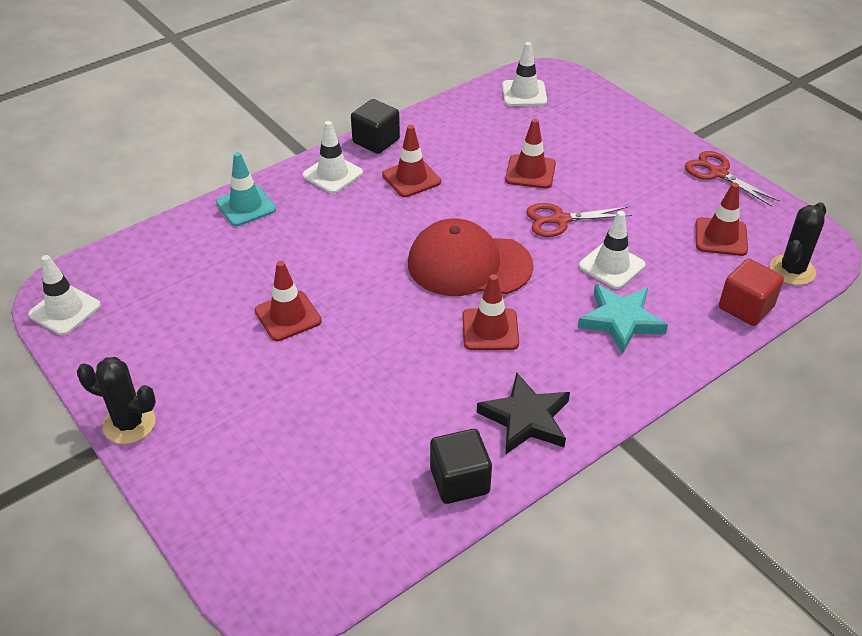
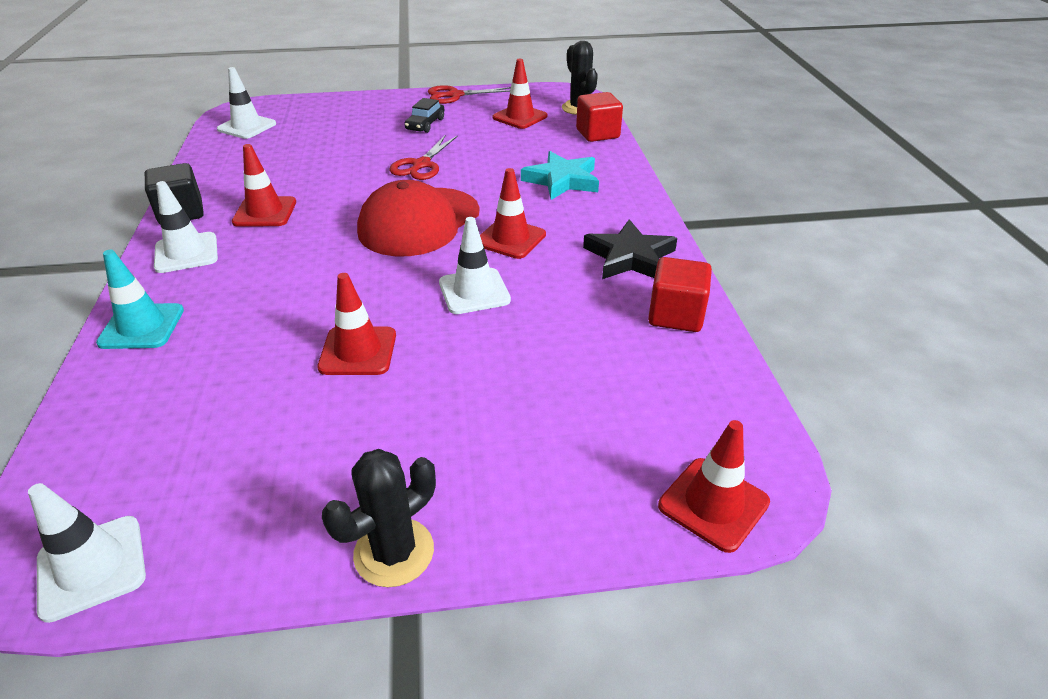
camera: 60 degrees left, 5 degrees down
black cube [430,429,492,504] -> red cube [648,257,712,332]
red traffic cone [505,119,556,189] -> red traffic cone moved to [658,420,770,553]
white traffic cone [579,211,646,289] -> white traffic cone moved to [439,217,511,314]
none -> black car [404,98,444,133]

